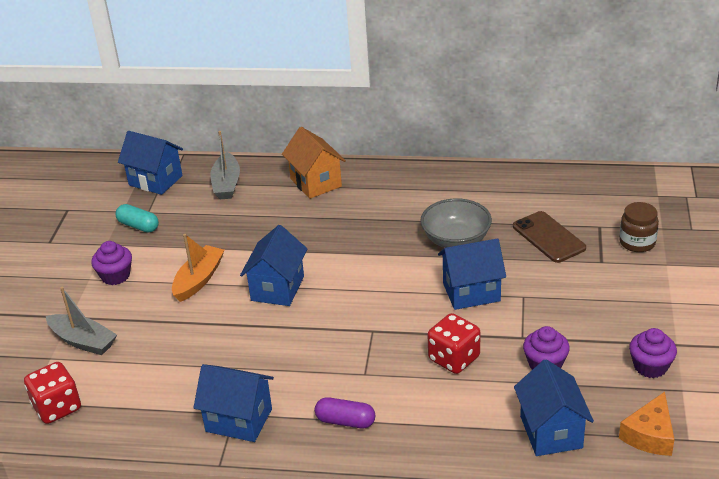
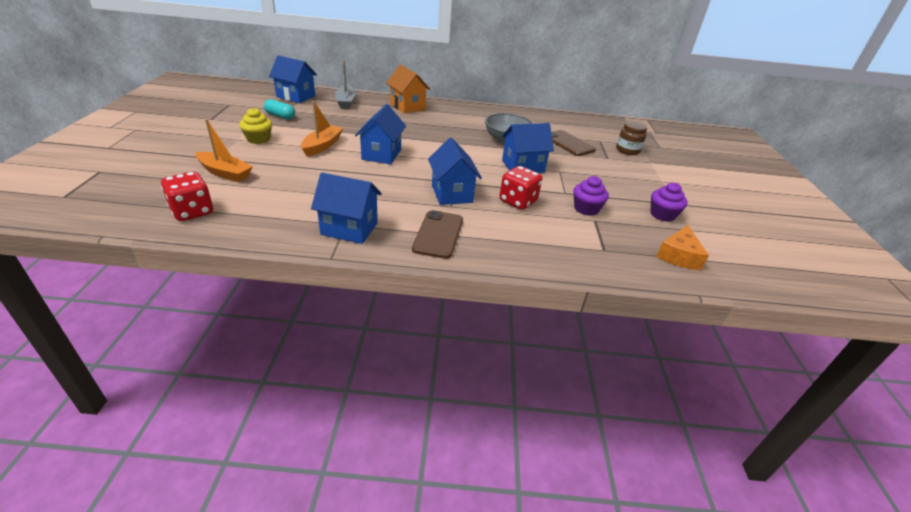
camera: 10 degrees left, 0 degrees up
grey boat [46,286,117,355] -> orange boat [195,119,253,182]
purple cupcake [91,241,132,285] -> yellow cupcake [239,108,272,144]
purple capsule [315,397,375,428] -> brown phone [412,210,463,259]
blue house [514,359,594,456] -> blue house moved to [428,138,482,205]

